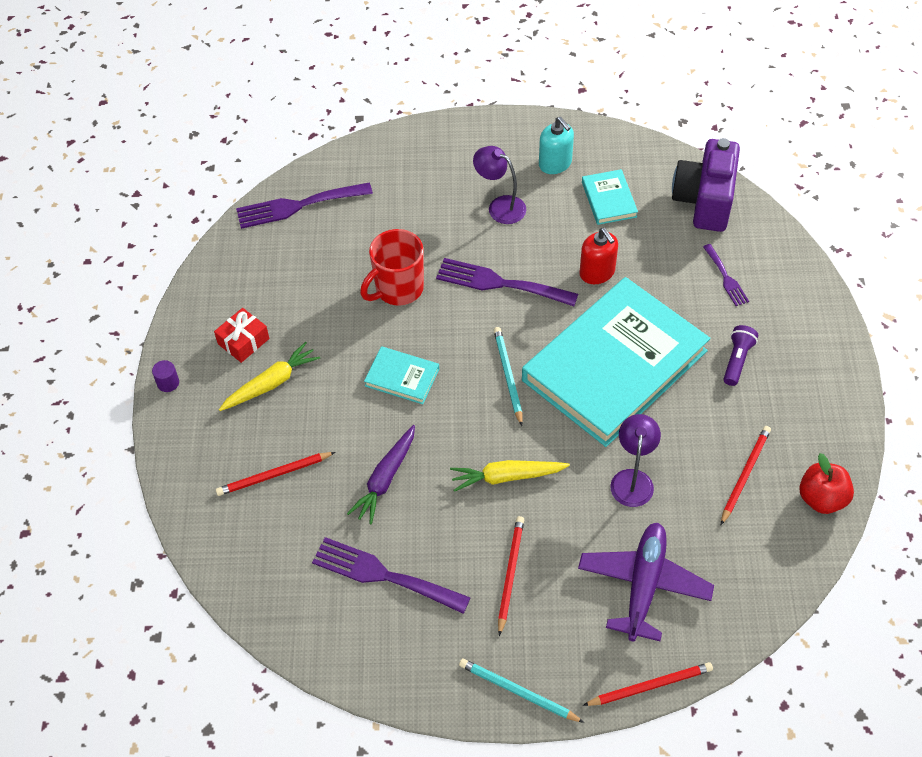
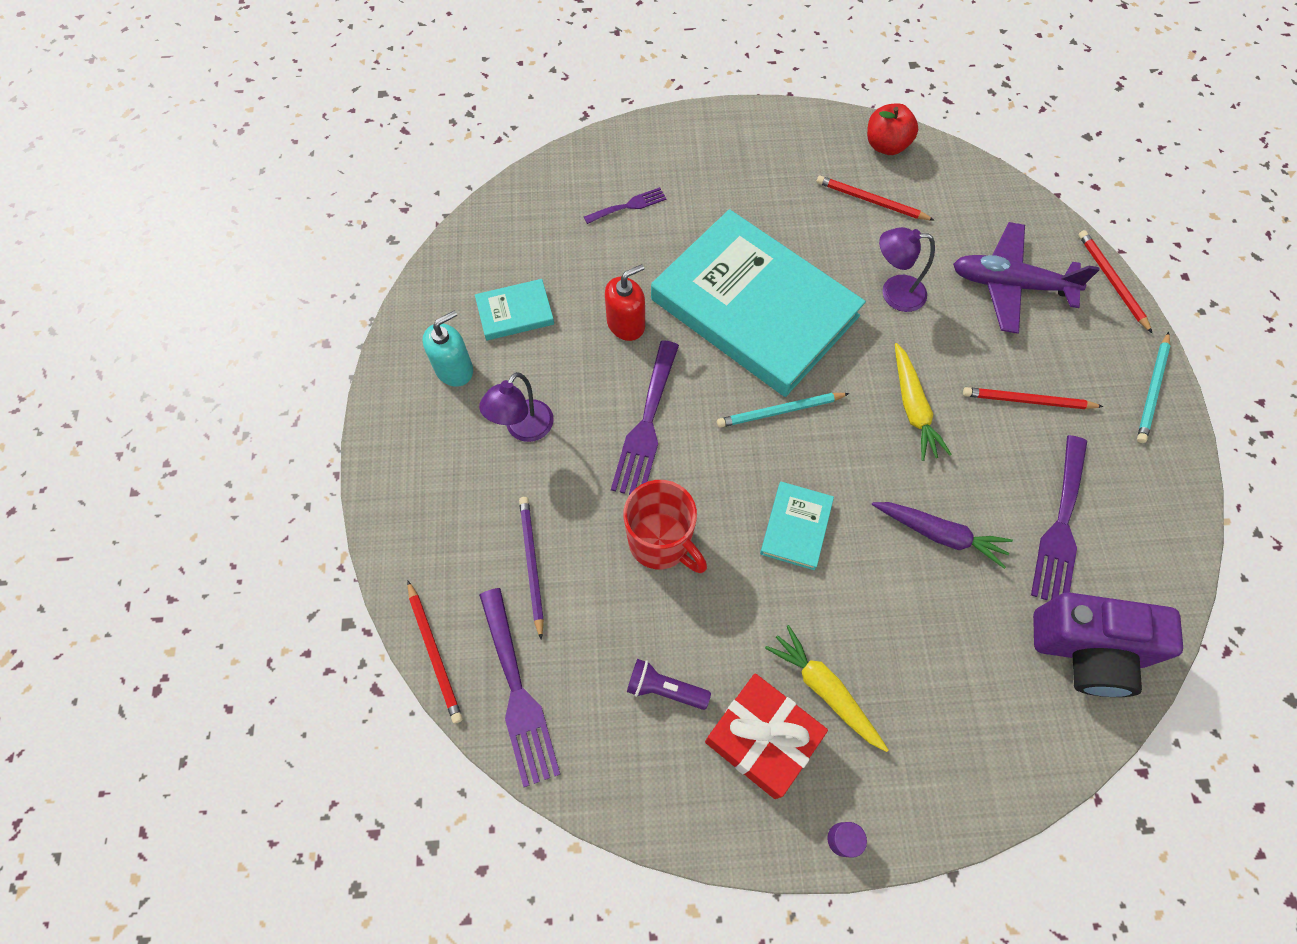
camera: 95 degrees left, 10 degrees up
red gift [214,308,269,363] -> red gift [705,673,828,799], size x1.60
red pencil [216,452,335,496] -> red pencil moved to [408,581,463,724]
purple camera [672,138,740,232] -> purple camera moved to [1033,592,1183,697]
purple flashlight [724,325,758,386] -> purple flashlight moved to [627,659,711,710]
none -> purple pencil [519,497,544,640]

